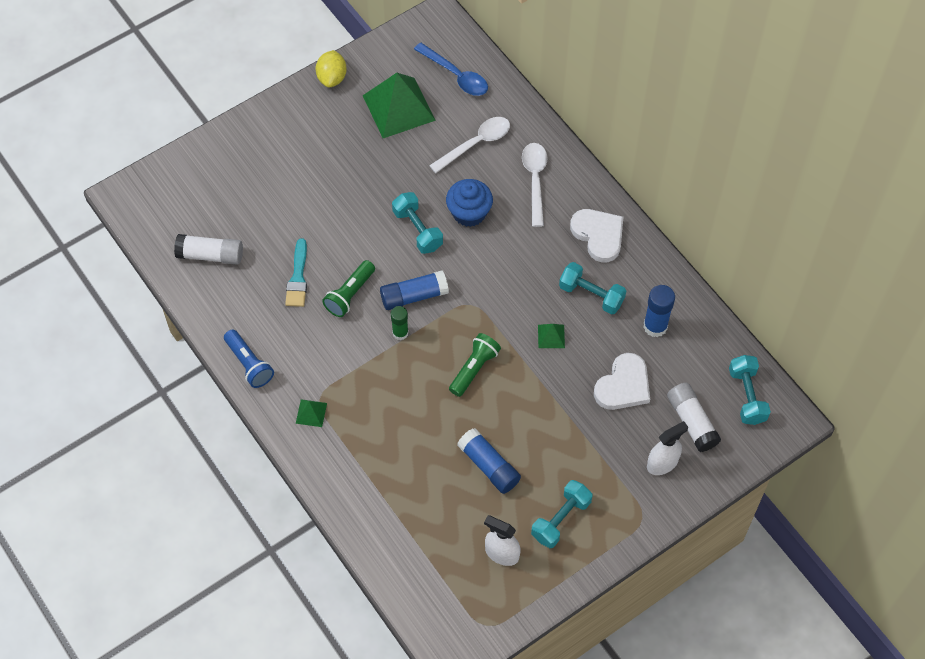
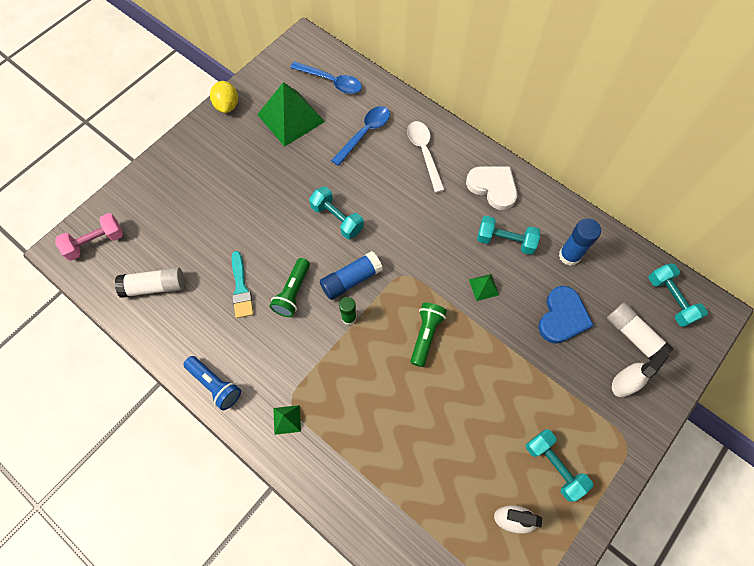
camera: 15 degrees left, 5 degrees up
white spoon [429,117,510,173] -> blue spoon [331,106,390,166]
blue cupcake [446,179,493,227] -> none
blue glue stick [457,428,521,494] -> none
turquoise dumbbell [531,480,592,548] -> turquoise dumbbell turned 60 degrees counterclockwise [526,429,593,502]
white heart [594,353,650,410] -> blue heart [538,286,594,344]
none -> pink dumbbell [56,213,123,261]

